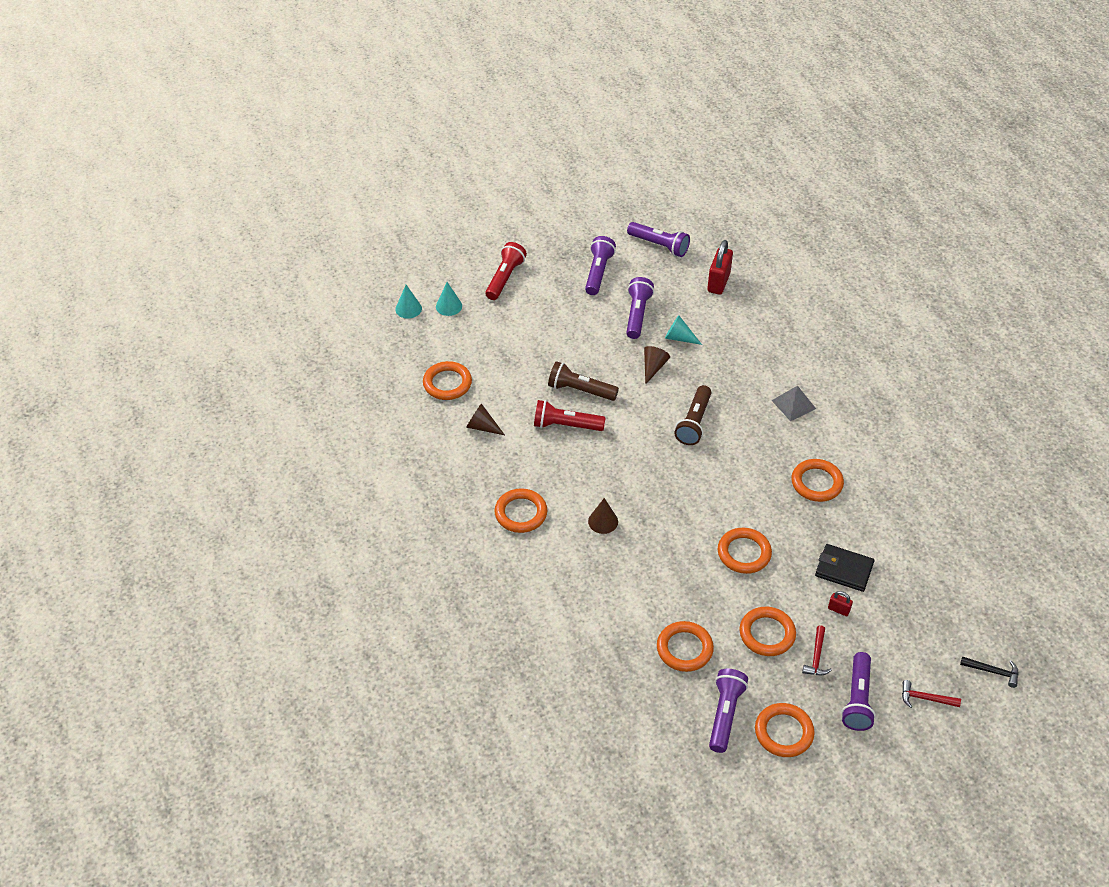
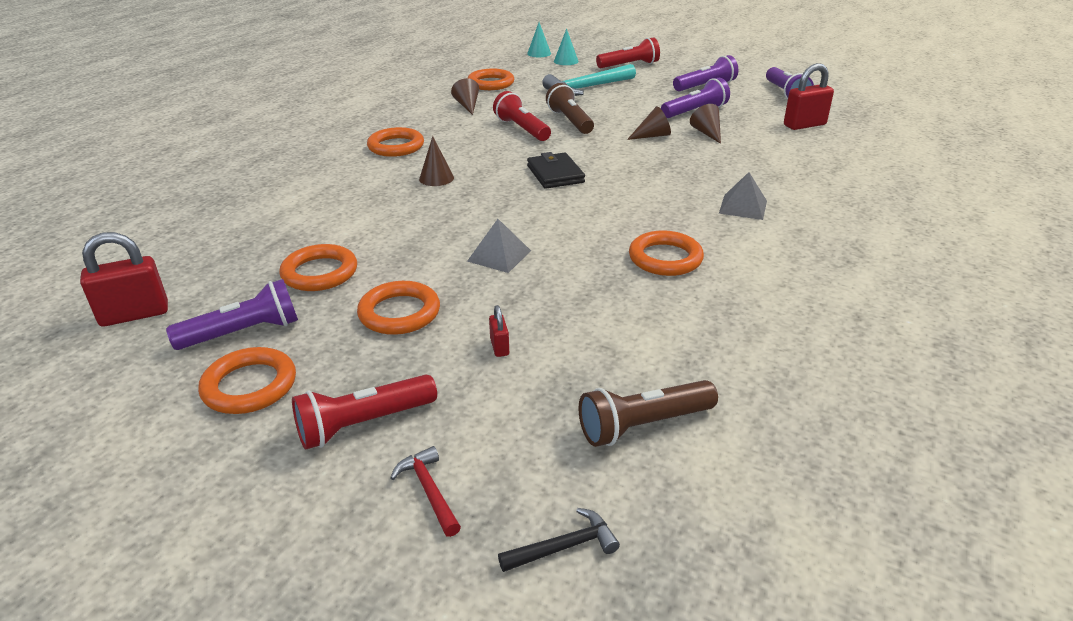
camera: 50 degrees right, 15 degrees down
turquoise cone [665,315,702,345] -> brown cone [690,104,721,144]
brown flashlight [674,385,711,445] -> brown flashlight moved to [579,380,718,447]
orange ring [718,528,772,574] -> grey pyramid [467,219,531,273]
red hammer [802,625,832,675] -> none
black wallet [815,544,874,592] -> black wallet moved to [527,152,585,189]
purple flashlight [841,652,876,731] -> red flashlight [292,374,437,450]
black hammer [960,656,1019,688] -> black hammer turned 90 degrees counterclockwise [498,508,620,572]
none -> red padlock [80,232,168,326]
none -> turquoise hammer [542,64,636,96]

